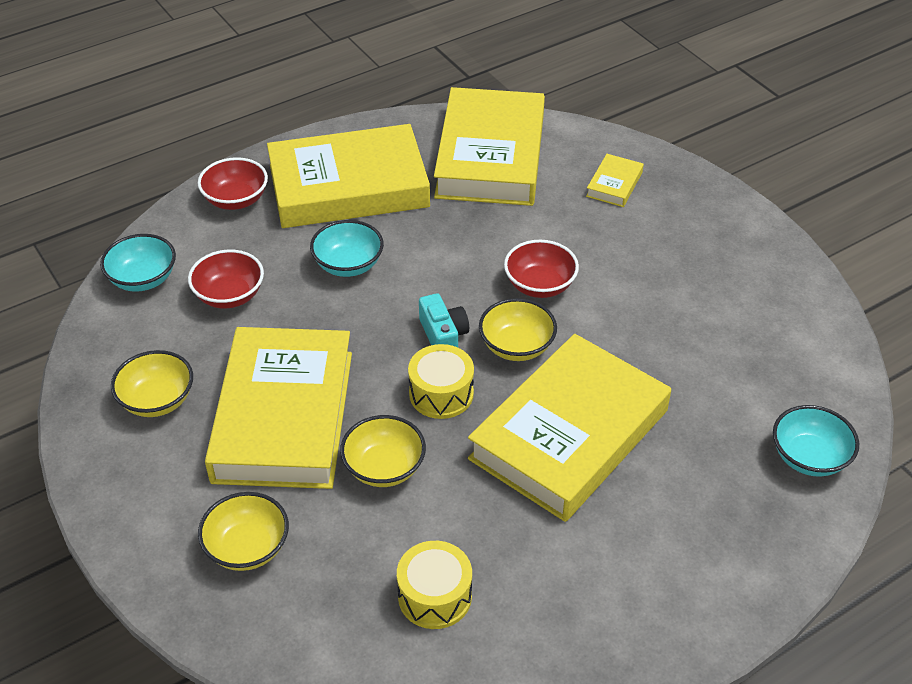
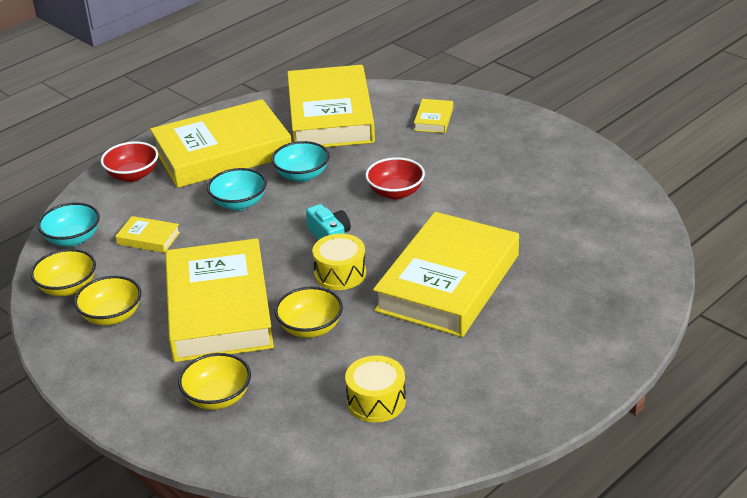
camera: 10 degrees left, 10 degrees down
red bowl [188,250,264,309] -> yellow book [115,216,180,253]
yellow bowl [479,298,557,361] -> yellow bowl moved to [30,249,96,296]
turquoise bowl [773,405,859,477] -> turquoise bowl moved to [272,141,330,182]

